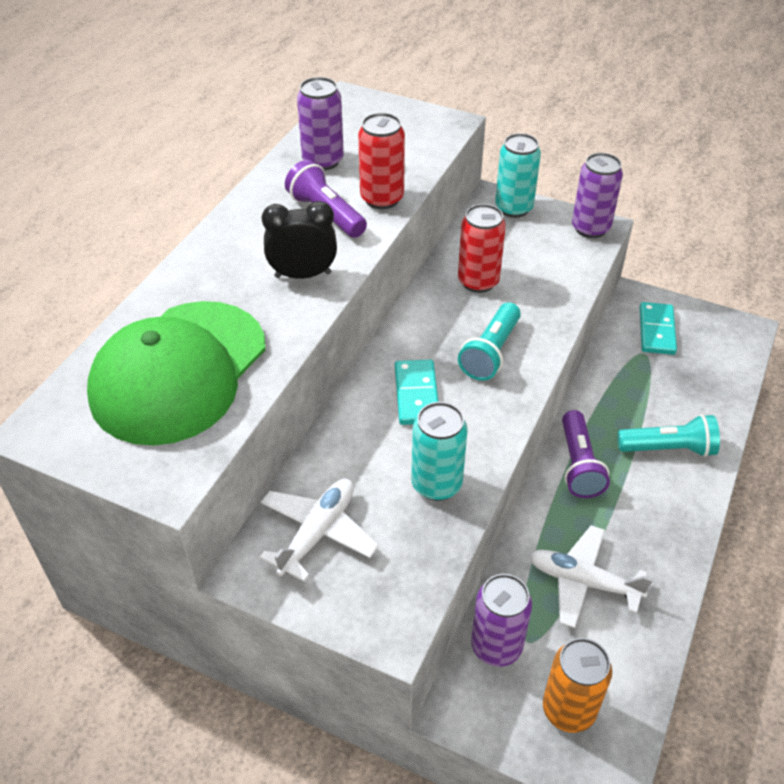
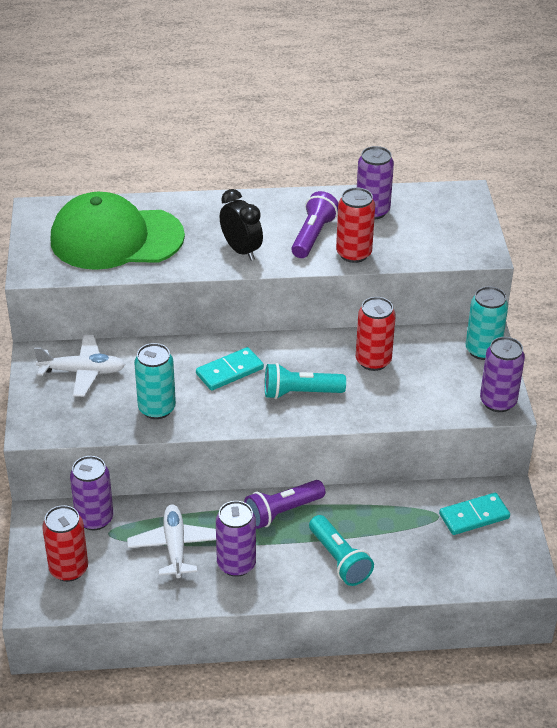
camera: 60 degrees right, 5 degrees down
orange can [543,638,612,733] -> red can [42,505,88,582]
none -> purple can [216,501,256,577]

